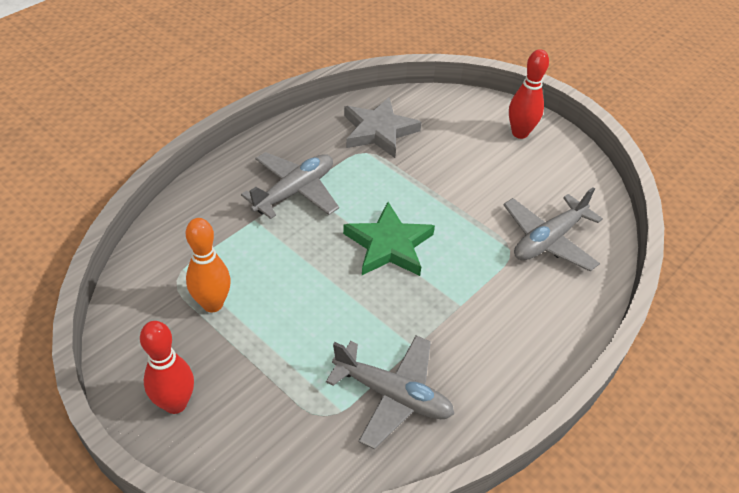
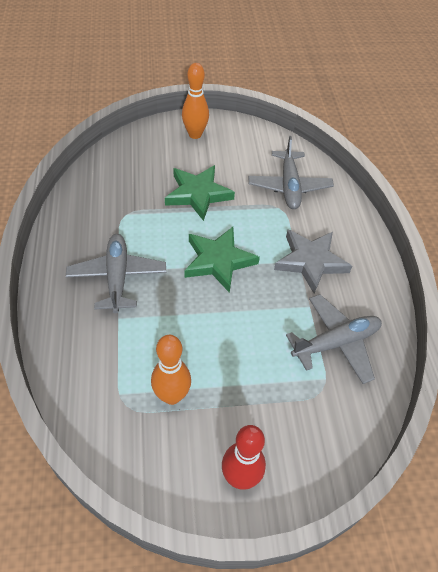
camera: 50 degrees left, 5 degrees up
grey star [344,97,422,158] -> grey star moved to [274,230,352,294]
red bowling pin [509,49,549,139] -> orange bowling pin [182,63,209,139]
none -> green star [165,165,235,221]

